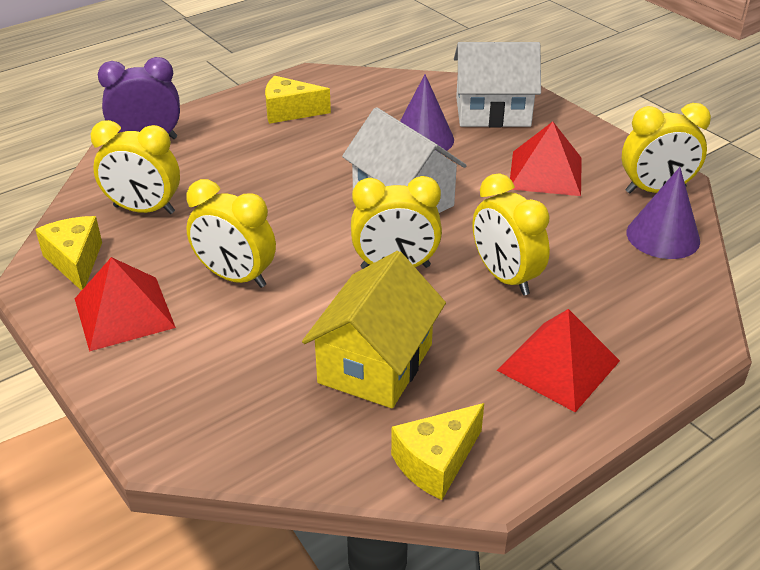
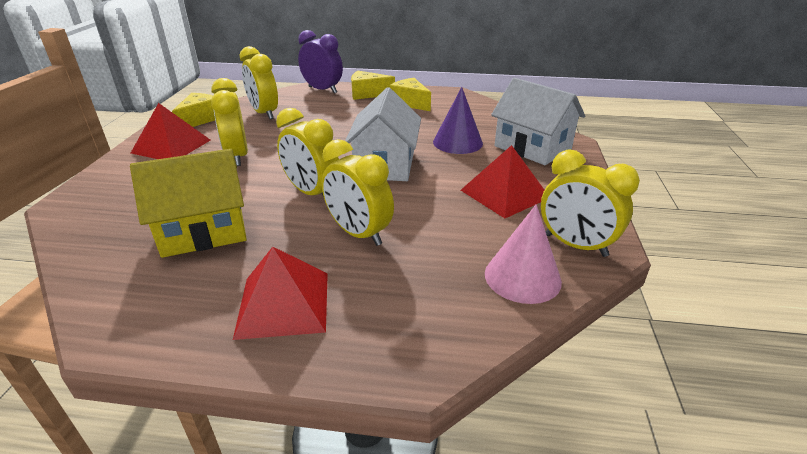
camera: 45 degrees right, 5 degrees down
yellow cheese [391,403,484,500] -> yellow cheese moved to [351,71,395,100]
yellow clock [473,174,550,296] -> yellow clock turned 60 degrees counterclockwise [322,139,394,246]
purple cone [627,167,700,259] -> pink cone [485,204,562,304]

